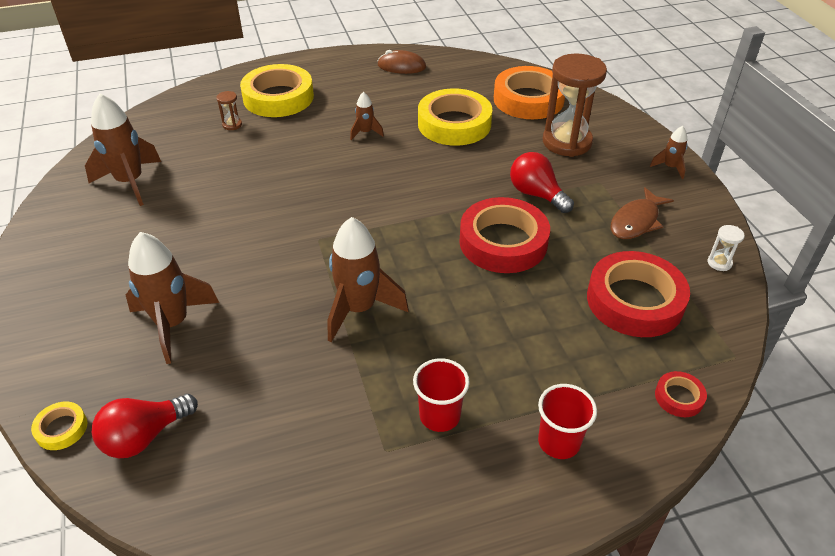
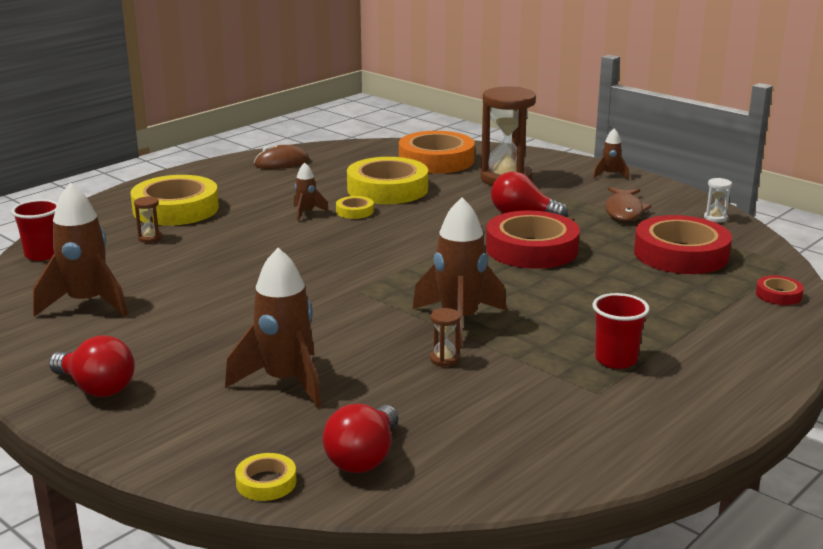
camera: 30 degrees left, 20 degrees down
red cup [538,384,597,459] -> red cup moved to [11,199,57,261]
none -> red light bulb [49,335,135,397]
none -> yellow tape [336,196,374,219]
none -> brown hourglass [430,308,461,367]

